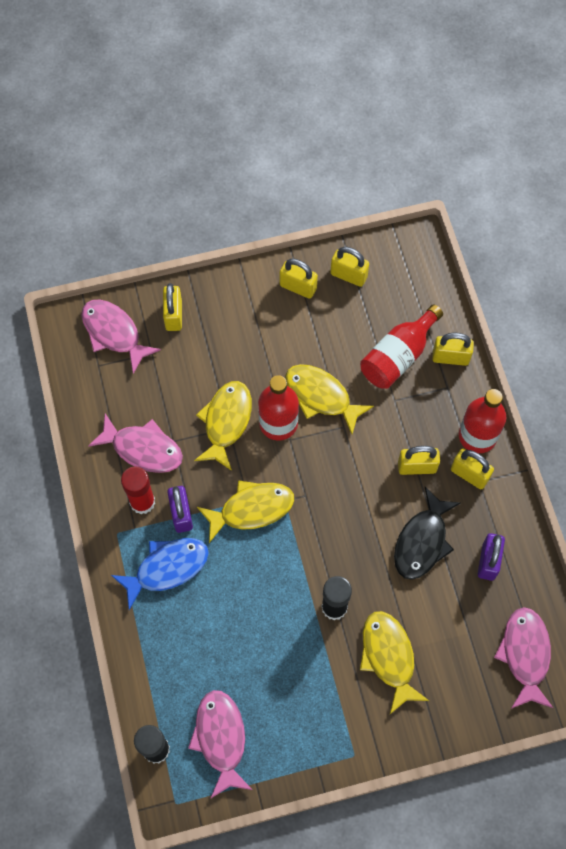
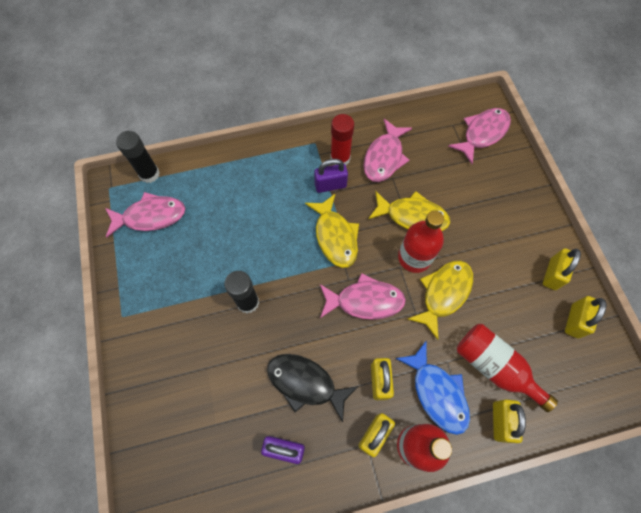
camera: 90 degrees right, 0 degrees up
blue fish [111,538,209,610] -> blue fish moved to [395,340,470,435]
yellow padlock [163,283,182,331] -> none
yellow fish [360,611,429,714] -> none
pink fish [494,607,553,708] -> pink fish moved to [320,273,406,320]

